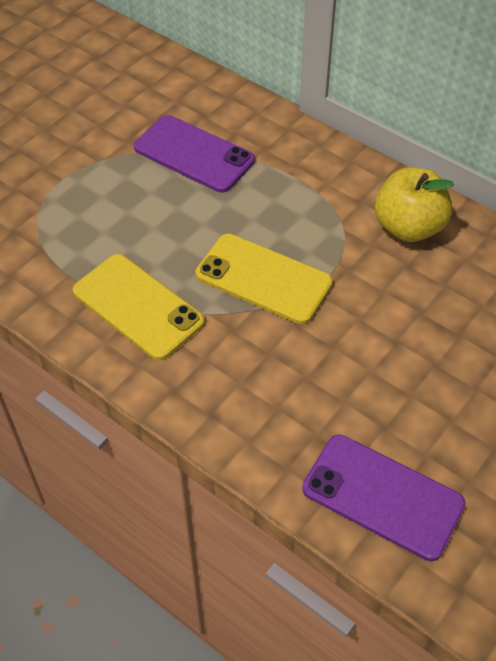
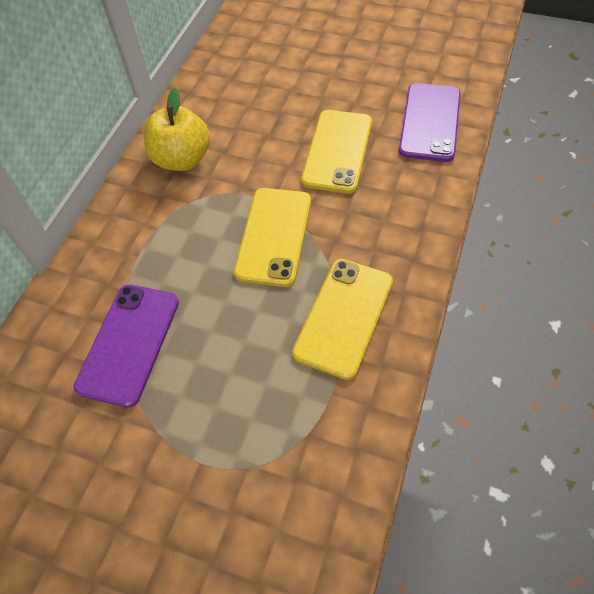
camera: 105 degrees left, 5 degrees up
none -> yellow phone [301,110,372,194]

